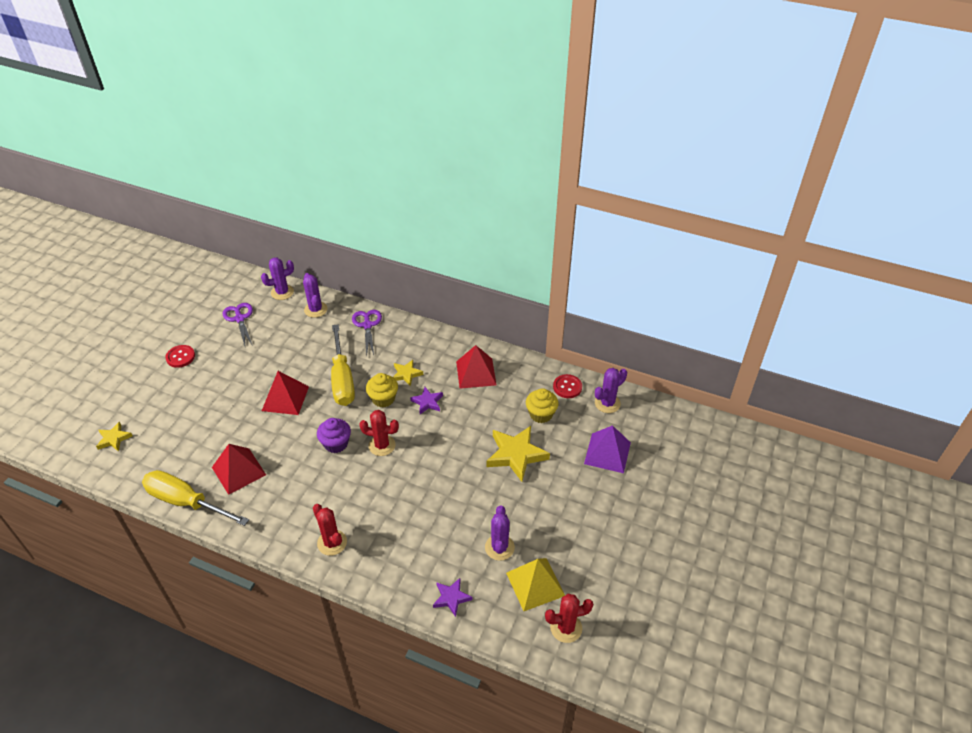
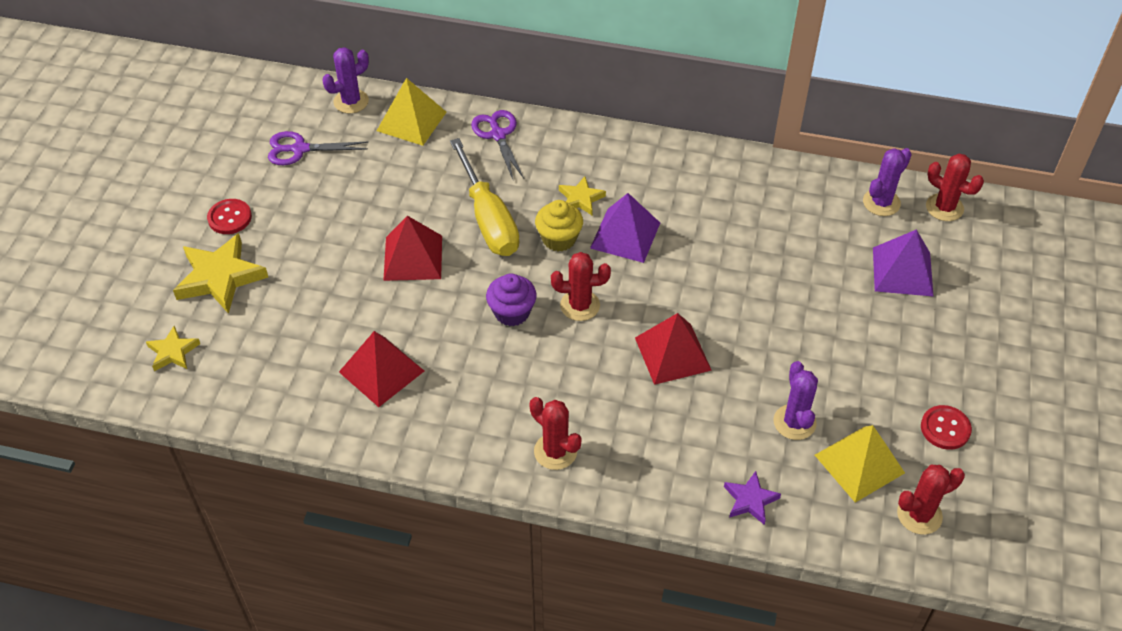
camera: 10 degrees left, 5 degrees up
yellow screwdriver [142,470,249,526] -> none
purple scissors [223,303,253,346] -> purple scissors turned 60 degrees counterclockwise [268,131,368,165]
purple cactus [303,273,328,318] -> yellow pyramid [377,78,447,146]
purple star [410,387,443,414] -> purple pyramid [590,193,660,263]
red pyramid [456,345,496,389] -> red pyramid moved to [635,313,712,385]
yellow star [486,426,550,482] -> yellow star moved to [173,233,268,314]
yellow cupcake [526,388,559,423] -> none
red button [553,374,582,398] -> red button moved to [921,405,972,450]
none -> red cactus [926,154,984,221]

